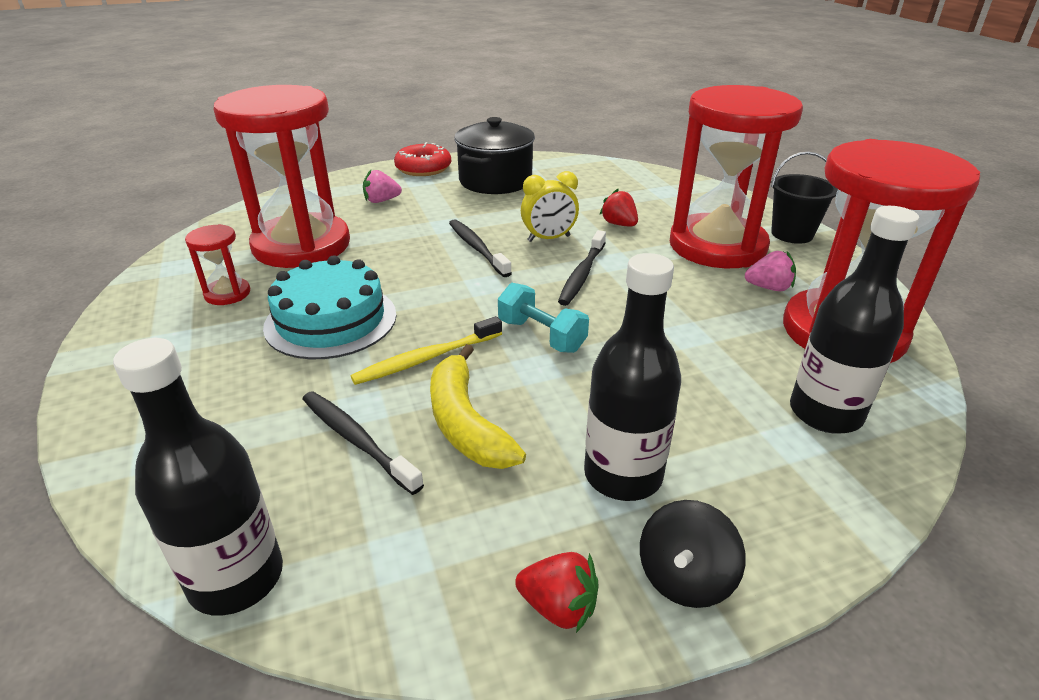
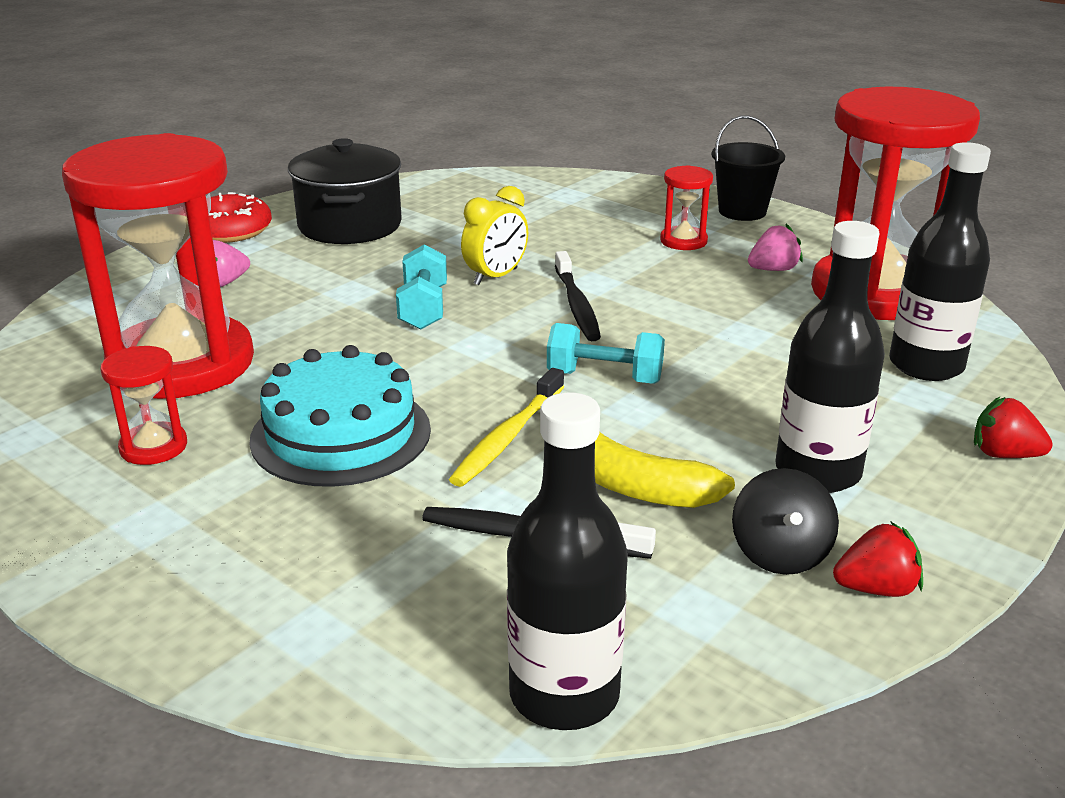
camera: 30 degrees left, 5 degrees down
black toothbrush [449,219,512,277] -> turquoise dumbbell [396,245,447,330]
red strawberry [599,189,638,226] -> red strawberry moved to [974,397,1053,458]
black spinning top [640,500,745,608] -> black spinning top moved to [732,468,839,575]
red hourglass [670,85,803,268] -> red hourglass [660,165,713,250], size x0.41

